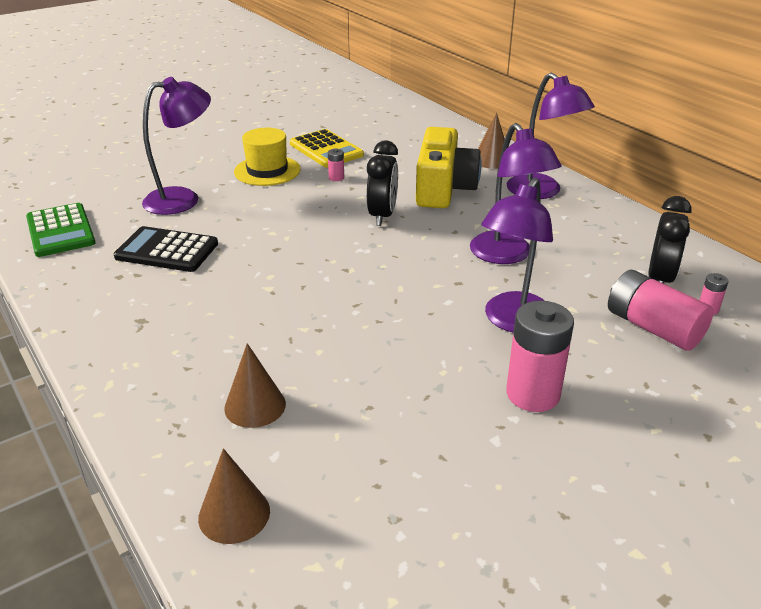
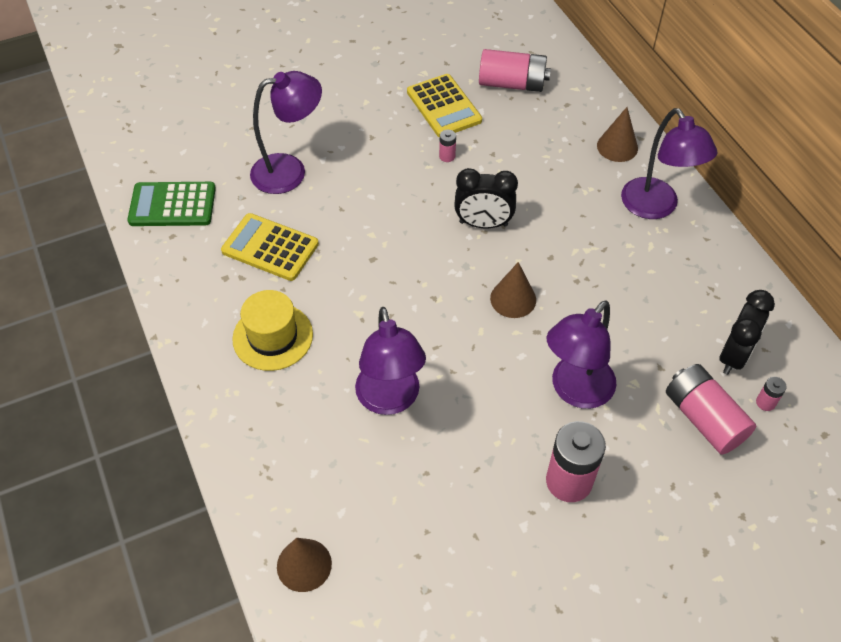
camera: 10 degrees right, 20 degrees up
green calculator [26,203,96,257] -> green calculator turned 105 degrees clockwise [127,182,216,226]
black calculator [114,226,218,272] -> yellow calculator [221,213,319,281]
brown cone [224,343,286,428] -> brown cone moved to [490,262,536,318]
yellow hat [234,128,301,186] -> yellow hat moved to [232,290,313,371]
black clock [367,140,398,226] -> black clock turned 75 degrees clockwise [454,168,518,228]
yellow camera [416,127,482,208] -> none
purple lamp [470,123,562,264] -> purple lamp moved to [355,307,426,415]
none -> pink battery [479,49,551,92]

